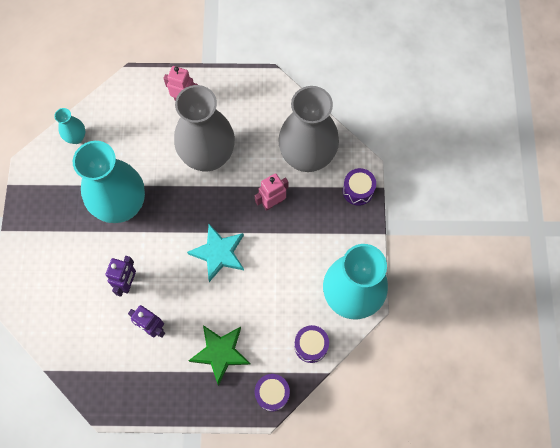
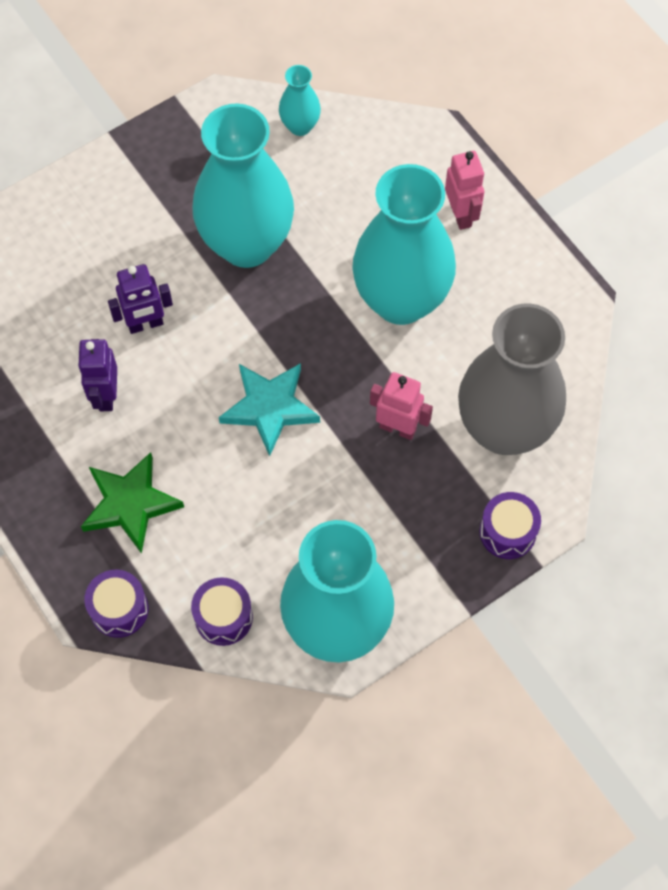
camera: 55 degrees right, 5 degrees down
grey vase [174,85,235,171] -> turquoise vase [352,164,456,325]

